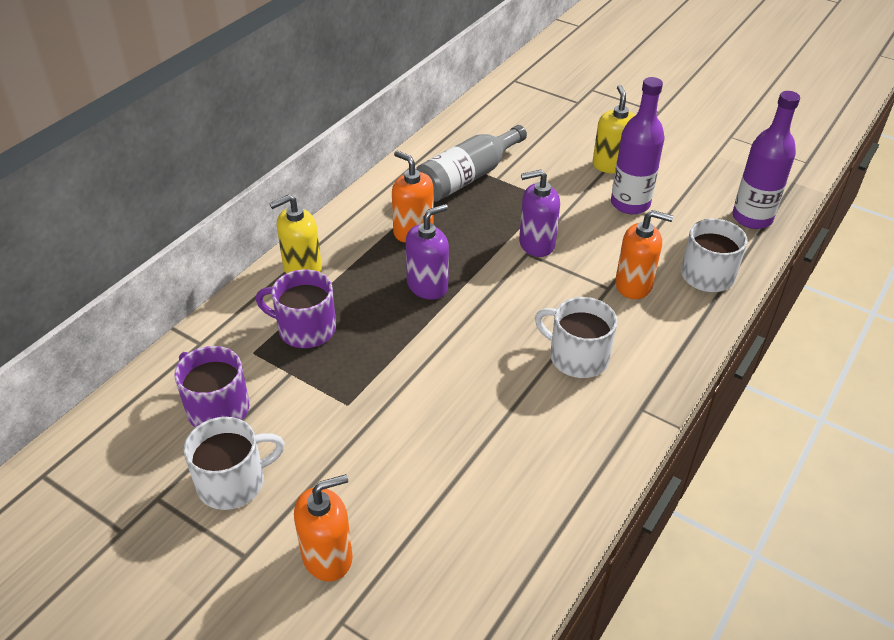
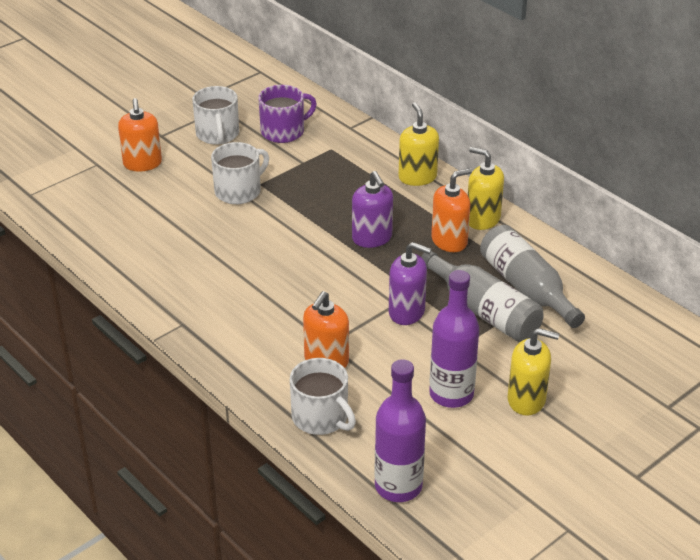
camera: 105 degrees right, 5 degrees down
purple mug [256,269,336,348] -> none
purple soap dispenser [519,170,560,257] -> purple soap dispenser turned 105 degrees clockwise [389,242,431,325]
white mug [535,297,617,378] -> white mug moved to [211,142,269,204]
none -> grey bottle [421,251,544,342]
none -> yellow soap dispenser [468,147,504,230]

